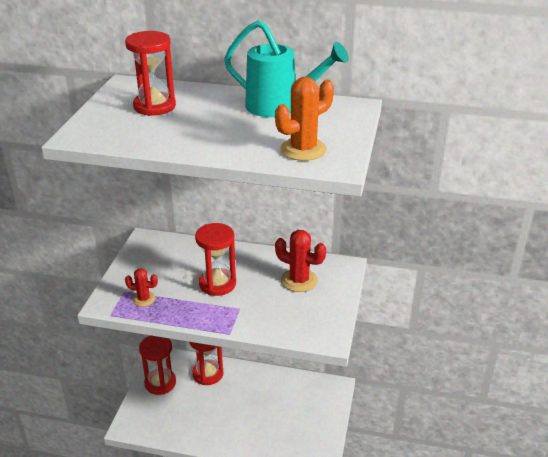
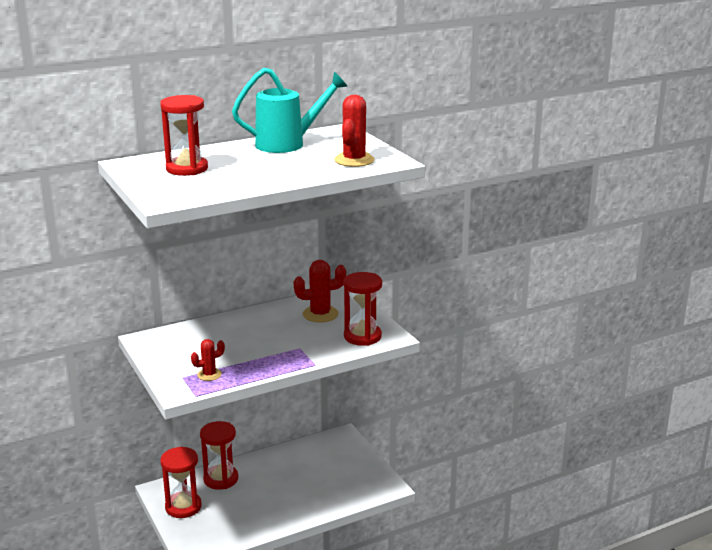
camera: 40 degrees left, 10 degrees down
red hourglass [195,223,236,296] -> red hourglass moved to [343,272,382,346]
orange cactus [275,77,334,161] -> red cactus [334,95,375,167]

